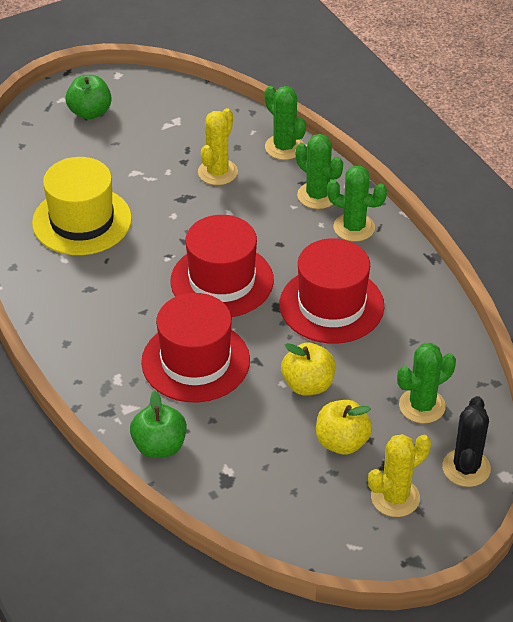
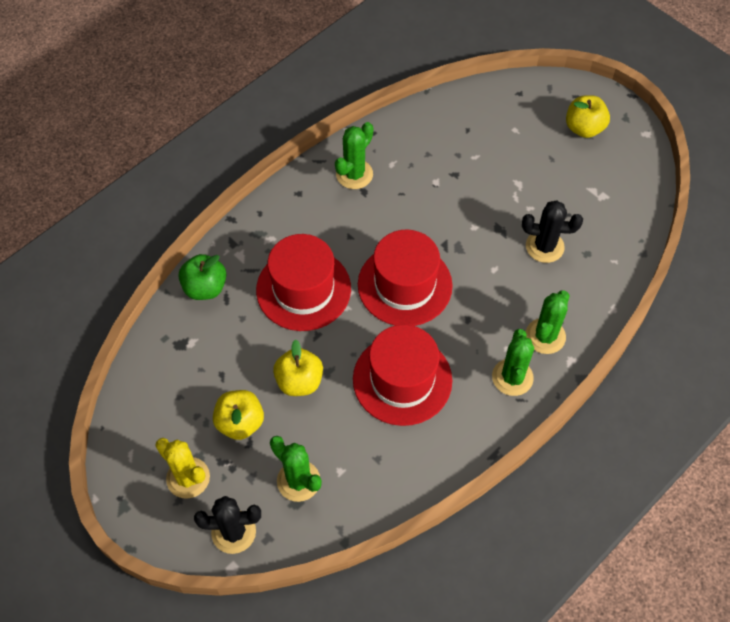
camera: 75 degrees right, 15 degrees up
yellow hat [32,157,132,255] -> none
green apple [66,75,112,120] -> yellow apple [566,95,610,138]
yellow cactus [198,108,238,185] -> black cactus [522,200,583,263]
green cactus [264,86,306,160] -> green cactus moved to [335,122,373,189]

